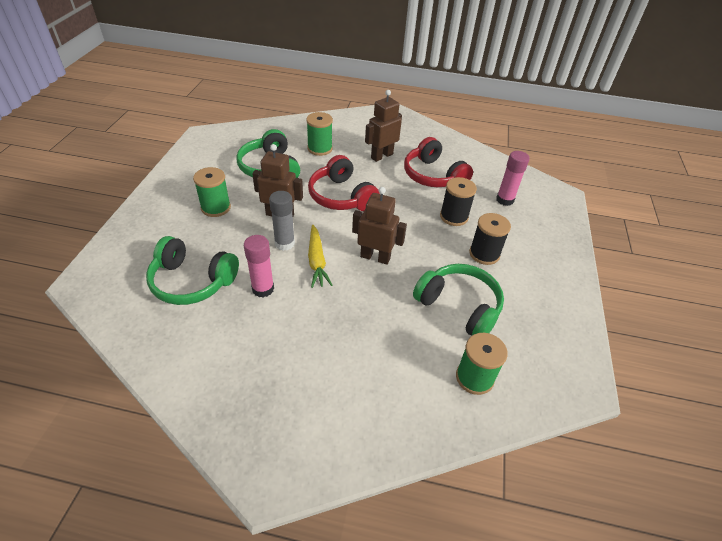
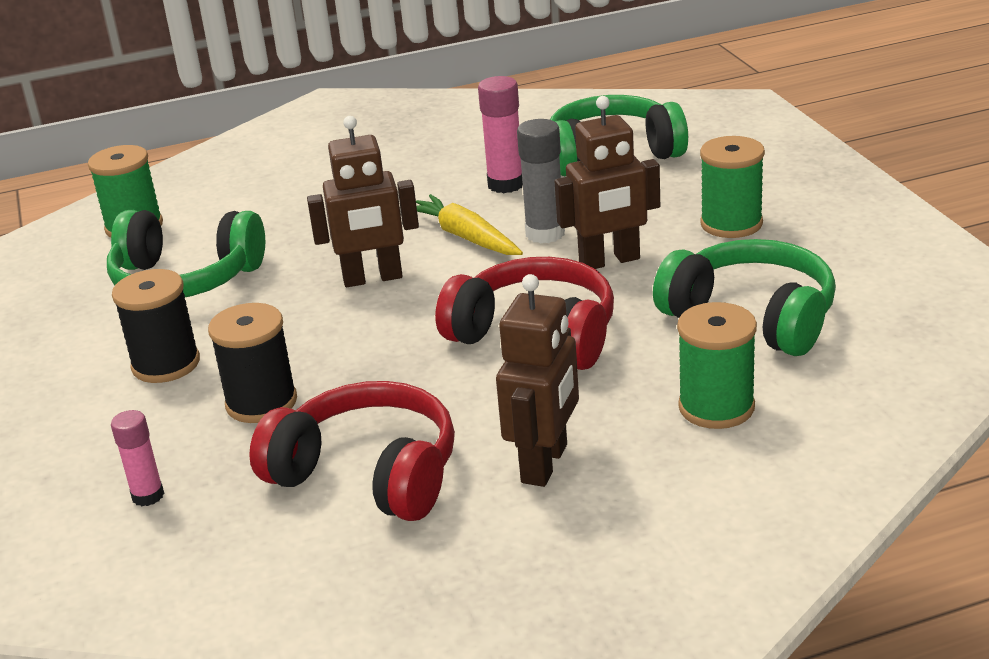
camera: 155 degrees right, 15 degrees down
pink glue stick [496,151,530,206] -> pink glue stick [111,410,164,506], size x0.64

